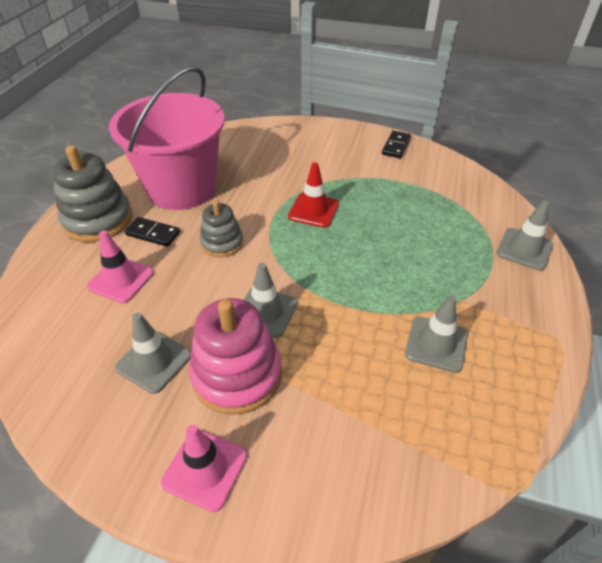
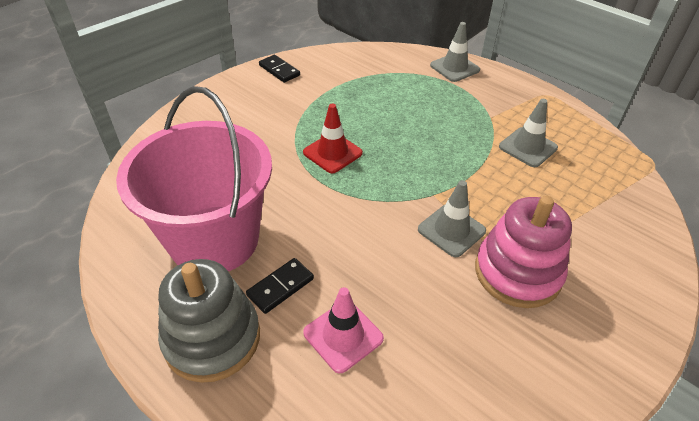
camera: 65 degrees left, 0 degrees up
grey traffic cone [115,313,191,394] -> none
pink traffic cone [161,425,247,512] -> none
grey stacking toy [200,200,243,257] -> none

